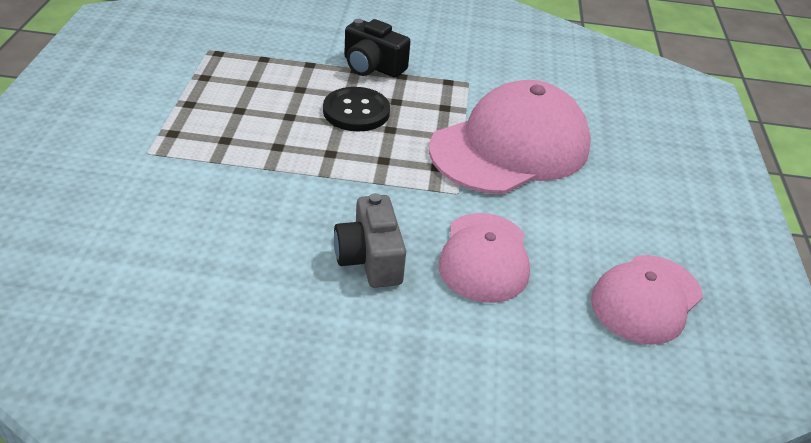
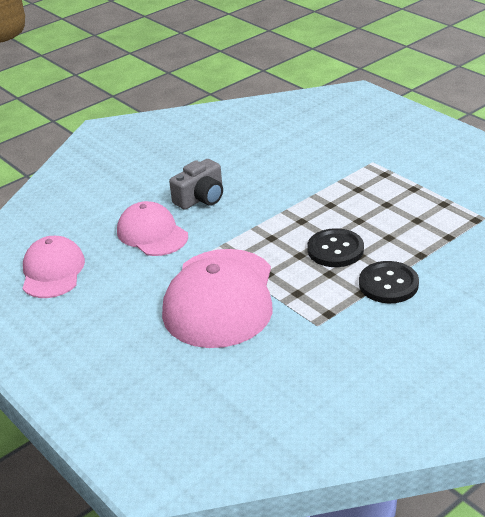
camera: 140 degrees right, 5 degrees down
grey camera [334,193,406,288] -> grey camera turned 105 degrees clockwise [169,159,223,210]
black camera [344,19,411,78] -> black button [359,261,419,303]

